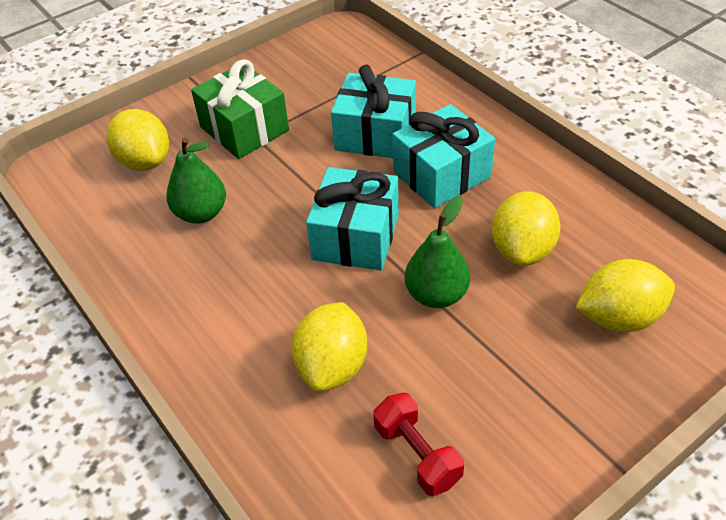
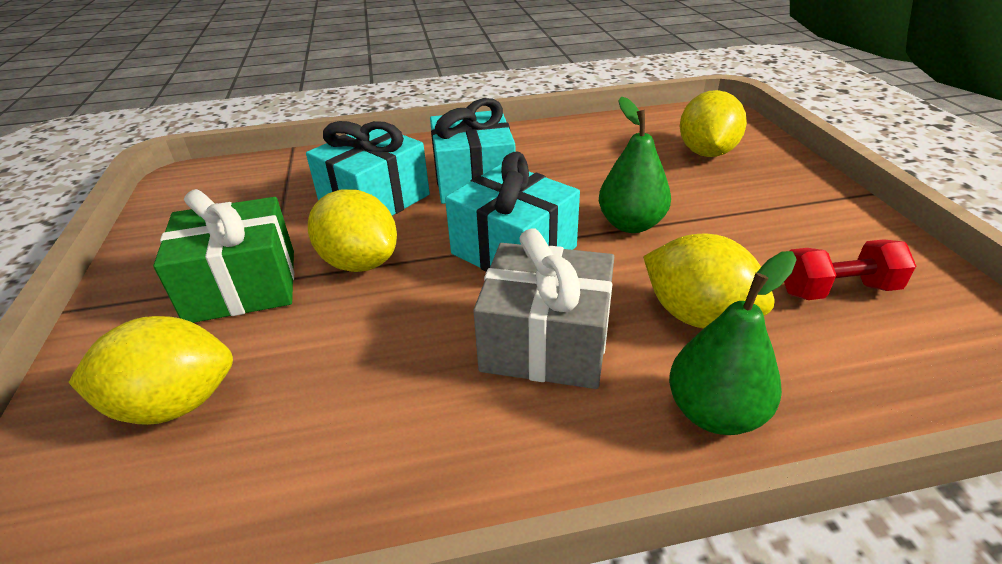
camera: 65 degrees left, 10 degrees down
green pear [166,137,226,224] -> green pear moved to [669,251,797,435]
yellow lemon [492,191,560,266] -> yellow lemon moved to [308,189,397,272]
none -> grey gift [473,228,614,389]

